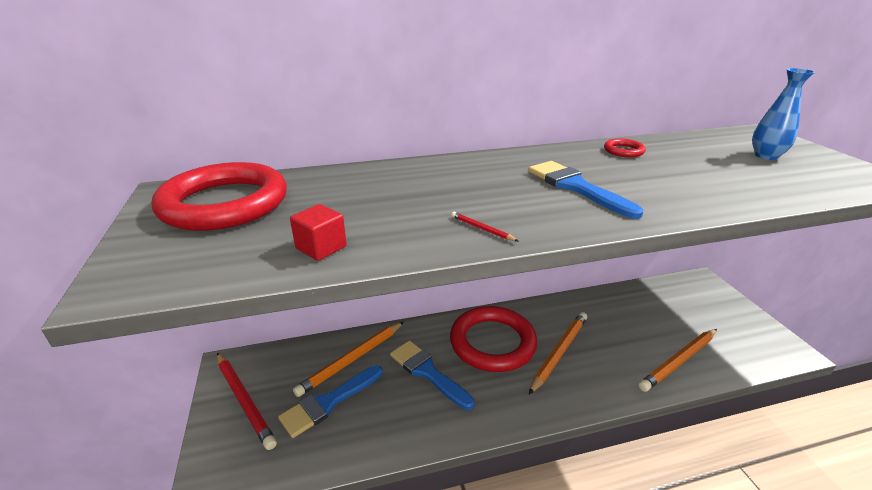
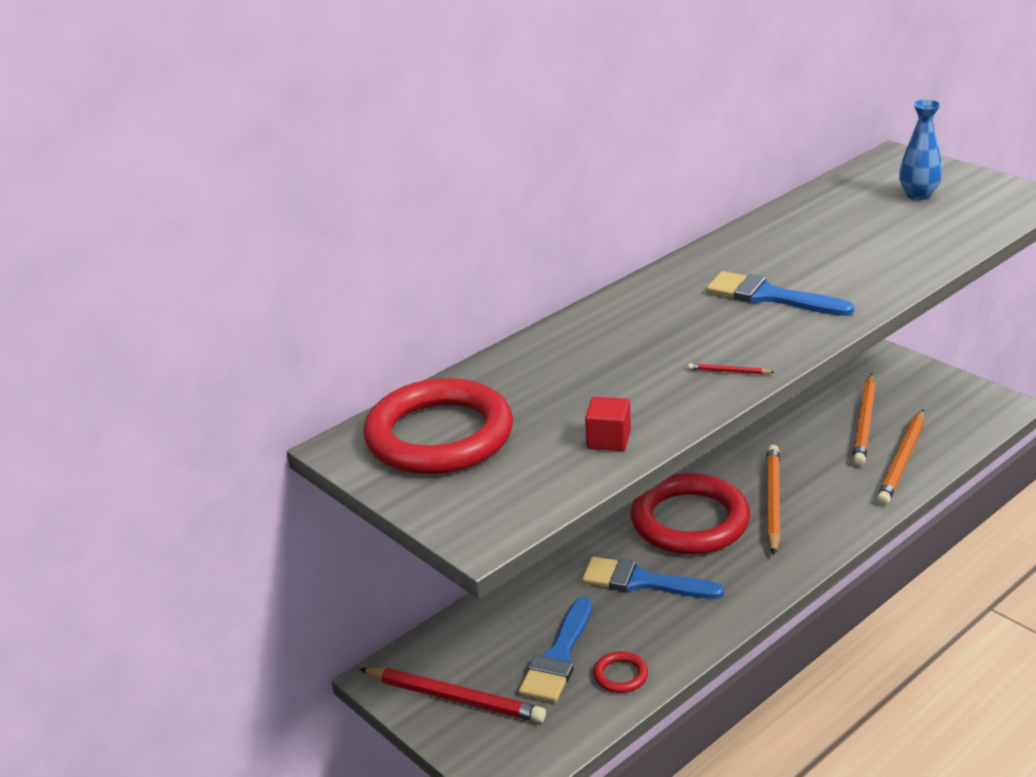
camera: 25 degrees left, 0 degrees up
orange pencil [293,322,404,397] -> orange pencil moved to [852,373,876,466]
red ring [604,139,646,157] -> red ring moved to [593,651,648,693]

